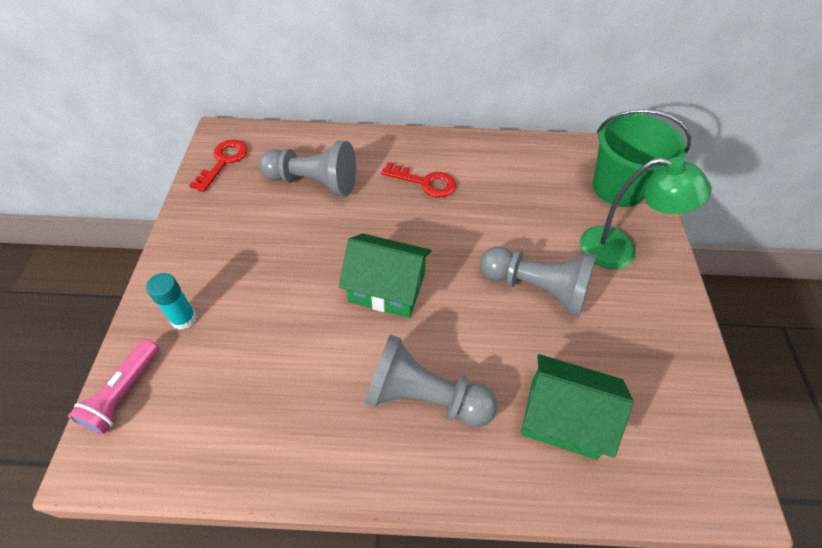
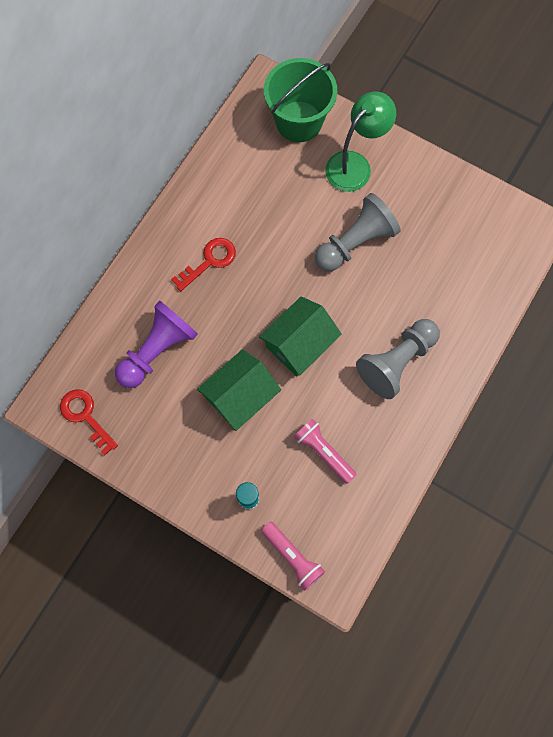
camera: 60 degrees left, 20 degrees up
grey pawn [259,141,356,196] -> purple pawn [115,300,198,388]
green house [521,354,634,460] -> green house moved to [197,349,281,431]
none -> pink flashlight [293,418,357,484]

